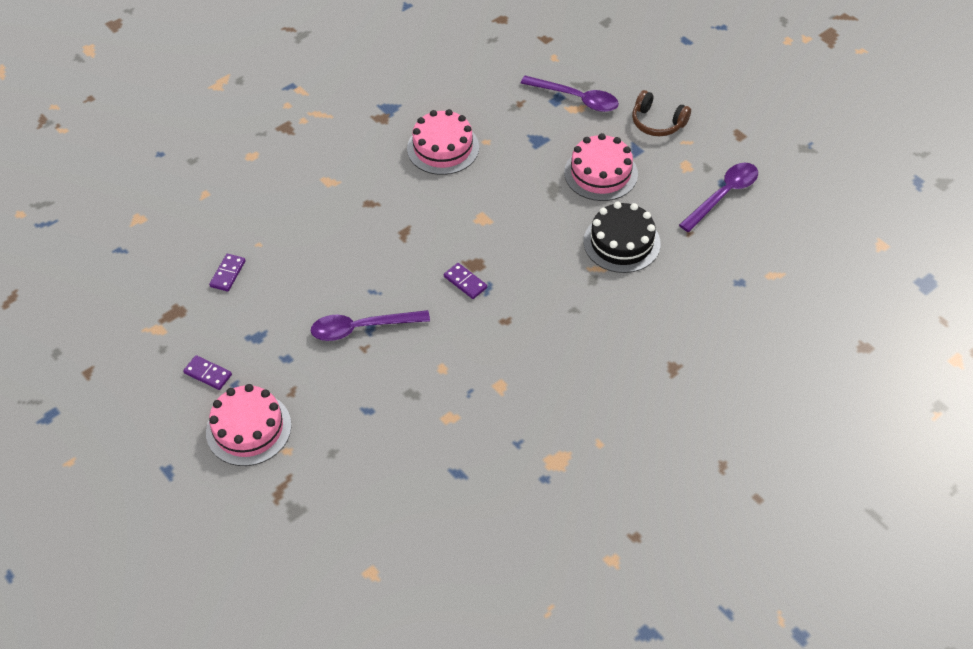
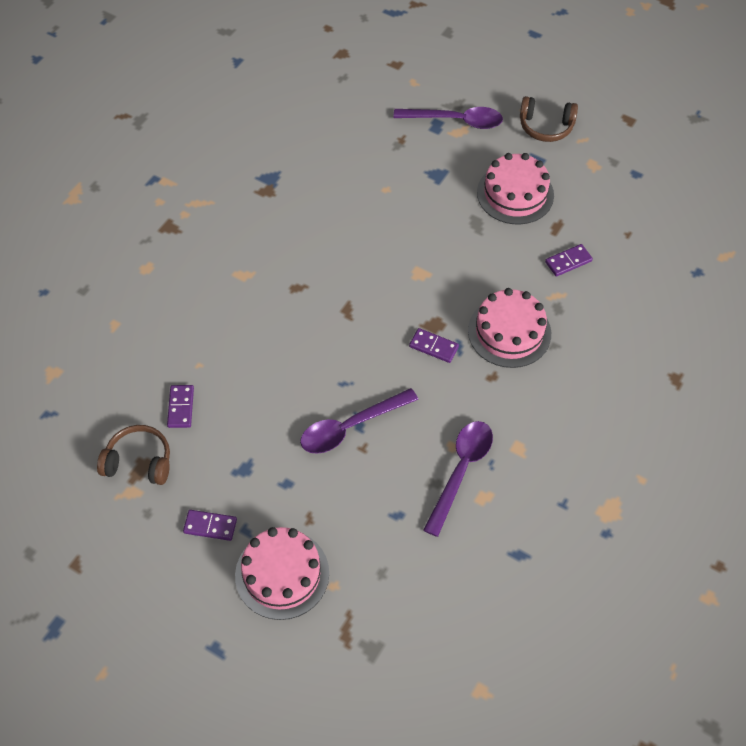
camera: 20 degrees left, 5 degrees up
pink cake [407,109,479,175] -> pink cake moved to [468,288,551,368]
black cake [584,202,661,273] -> purple domino [545,244,593,277]
purple spoon [679,163,758,232] -> purple spoon moved to [423,421,493,537]
none -> brown headphones [97,425,170,485]

